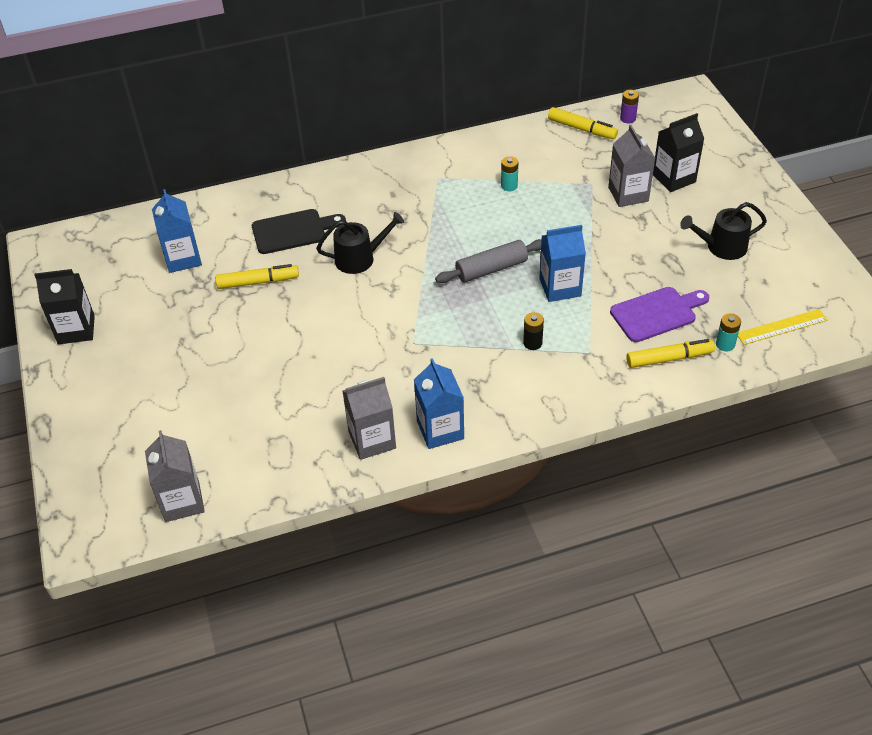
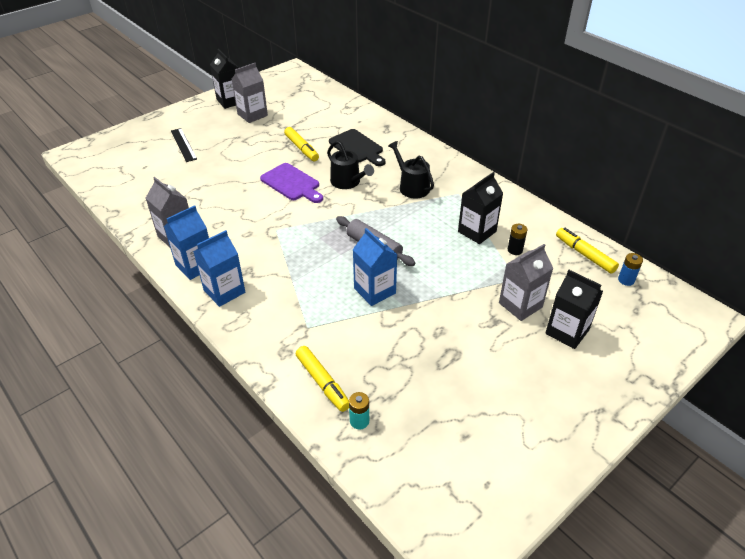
camera: 65 degrees right, 5 degrees down
grey carton [145,430,205,522] -> grey carton moved to [232,63,268,123]
blue carton [152,189,202,273] -> blue carton moved to [193,230,245,307]
turquoise battery [501,156,518,191] -> black carton [458,172,503,244]
black battery [523,312,544,350] -> black battery moved to [508,224,527,255]
yellow marker [548,107,618,139] -> yellow marker turned 135 degrees clockwise [556,228,619,274]
purple cutting board [610,287,709,342] -> purple cutting board moved to [260,163,323,203]
purple battery [620,90,639,123] -> blue battery [618,253,643,286]
black watering can [680,202,767,260] -> black watering can moved to [388,141,434,199]
yellow ruler [738,309,828,345] -> none
none -> black ruler [171,128,197,162]

